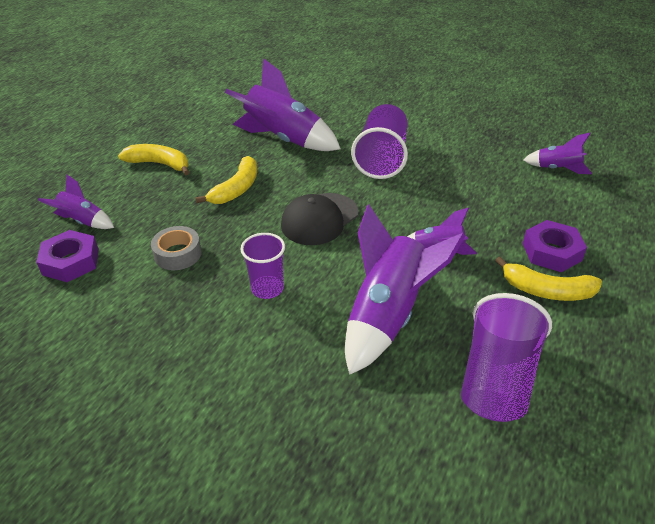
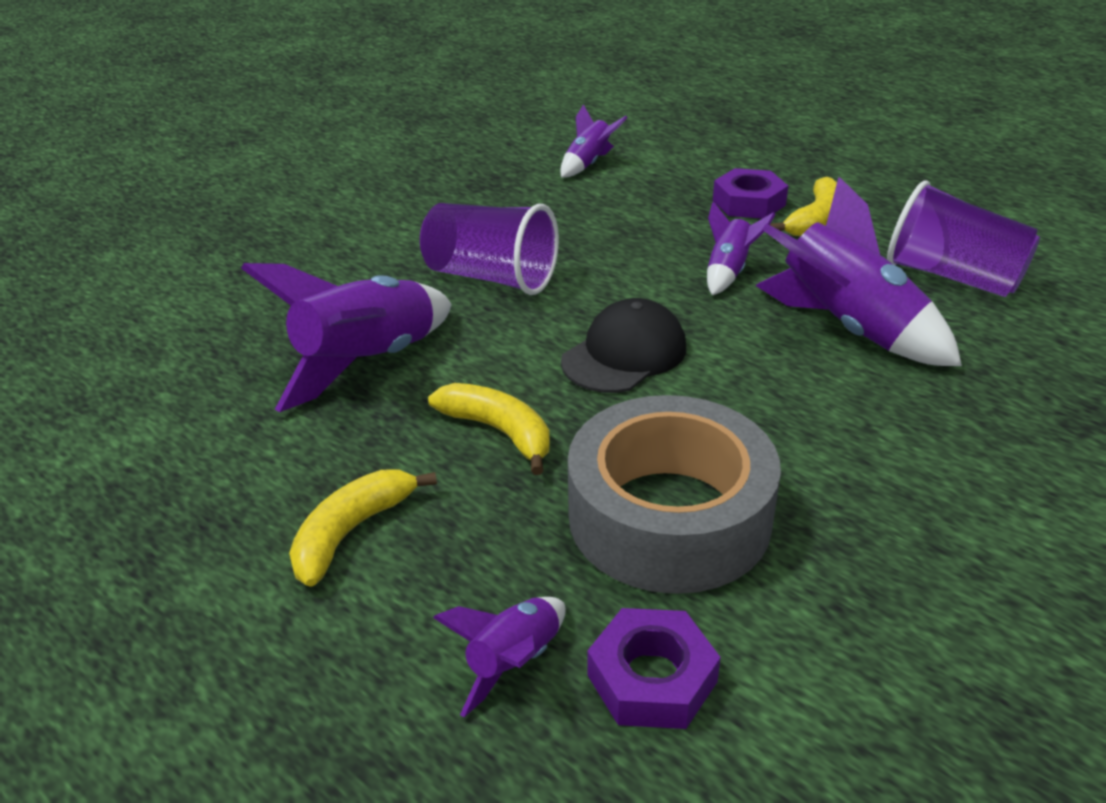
camera: 75 degrees left, 5 degrees down
grey tape [151,226,202,270] -> grey tape [568,395,781,594], size x2.29
purple cup [240,233,285,299] -> none
black cap [281,193,359,245] -> black cap turned 105 degrees counterclockwise [561,298,686,393]

